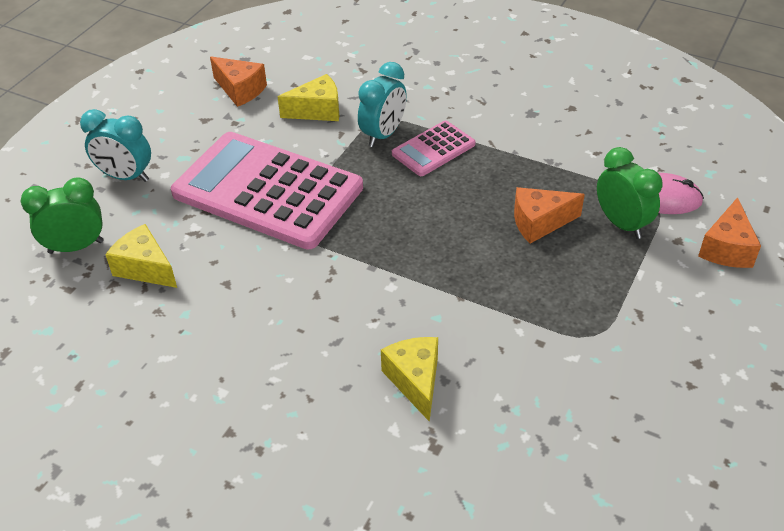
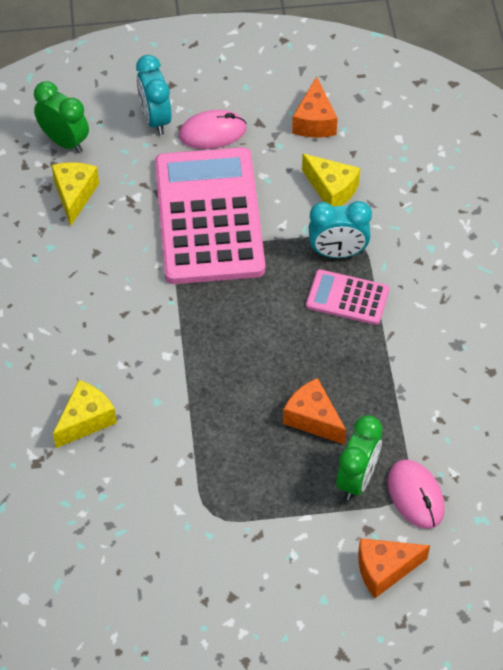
camera: 55 degrees right, 10 degrees up
none -> pink mouse [179,110,246,149]

